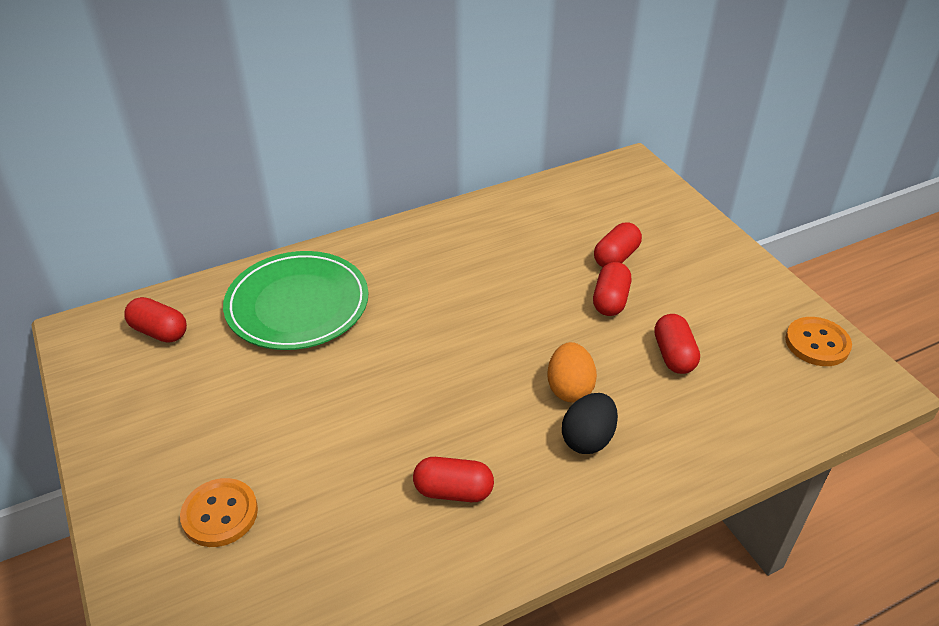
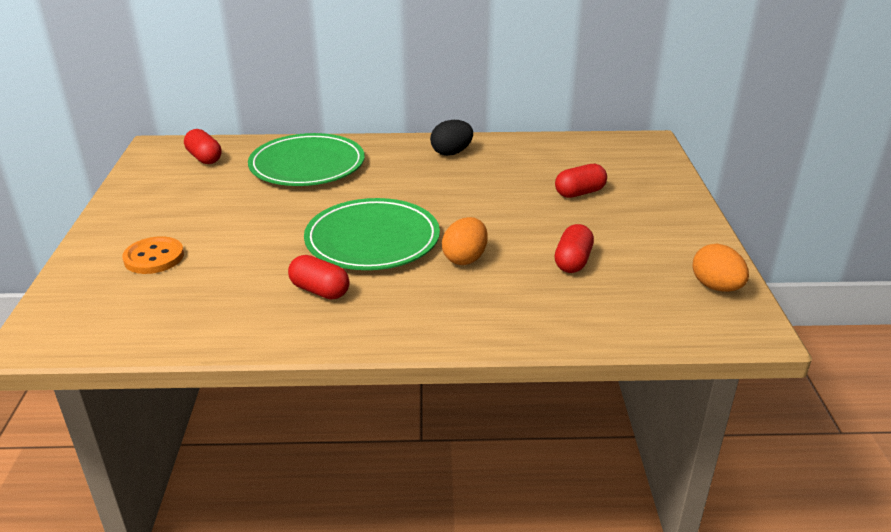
camera: 25 degrees right, 10 degrees down
black egg [562,393,618,454] -> black egg moved to [430,120,473,156]
red capsule [593,262,631,316] -> none
orange button [785,317,852,366] -> orange egg [692,244,749,292]
none -> green plate [304,198,440,270]

